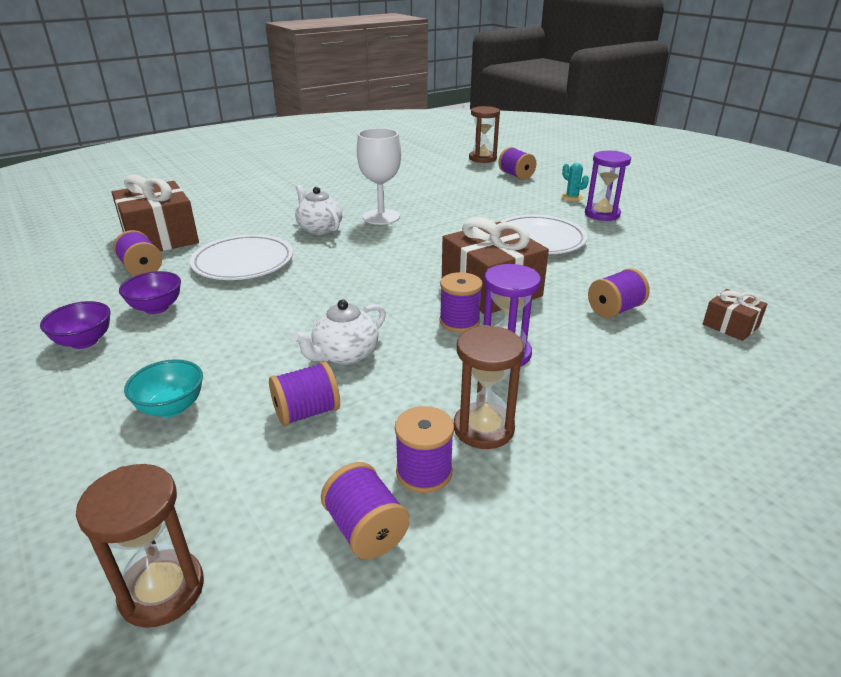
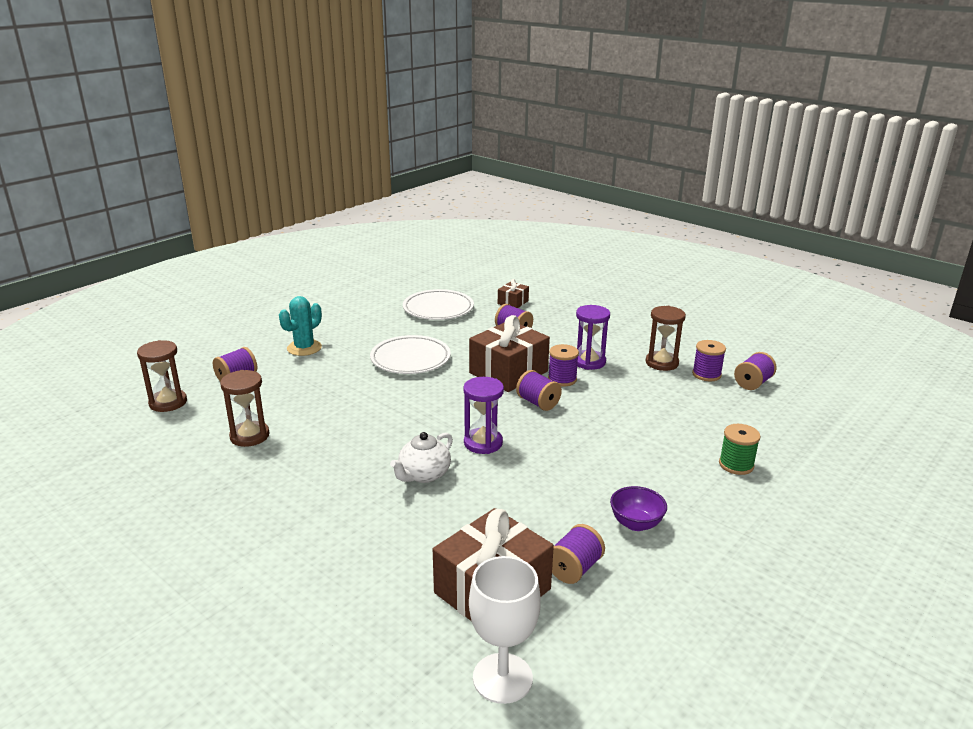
camera: 105 degrees left, 5 degrees down
purple bowl [40,301,111,349] -> none
brown hourglass [76,464,204,628] -> brown hourglass moved to [220,370,270,447]
turquoise bowl [124,359,203,417] -> green spool [719,424,761,475]
white plate [190,234,293,280] -> white plate moved to [403,289,474,320]
purple spool [269,362,340,426] -> purple spool moved to [516,370,562,411]
white teapot [293,300,386,365] -> none
white goblet [357,128,401,225] -> white goblet moved to [469,556,541,704]
turquoise cactus [561,163,589,201] -> turquoise cactus [279,296,322,356], size x1.63
purple hourglass [585,151,631,221] -> purple hourglass moved to [463,377,504,454]

